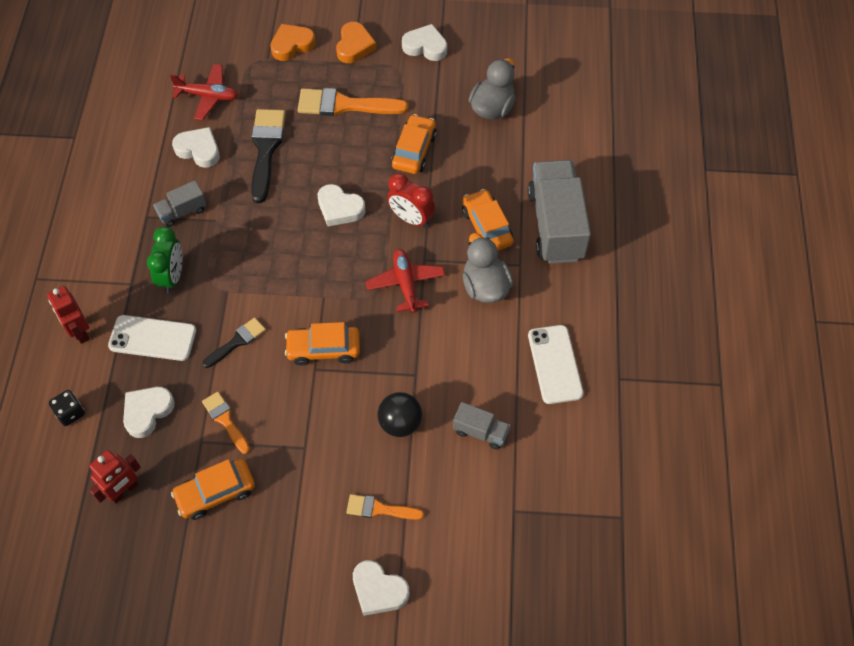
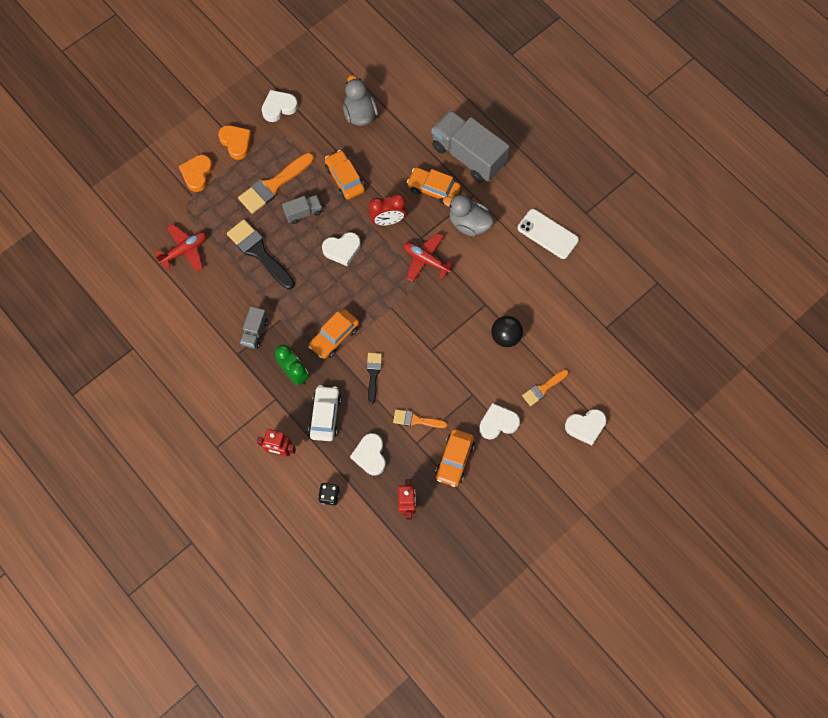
camera: 45 degrees left, 10 degrees up
white phone [108,315,196,361] -> white car [308,385,341,441]
white heart [172,127,220,168] -> white heart moved to [479,403,520,440]
orange car [285,322,360,365] -> orange car moved to [308,309,359,359]
grey truck [453,402,510,450] -> grey truck moved to [282,195,322,224]

